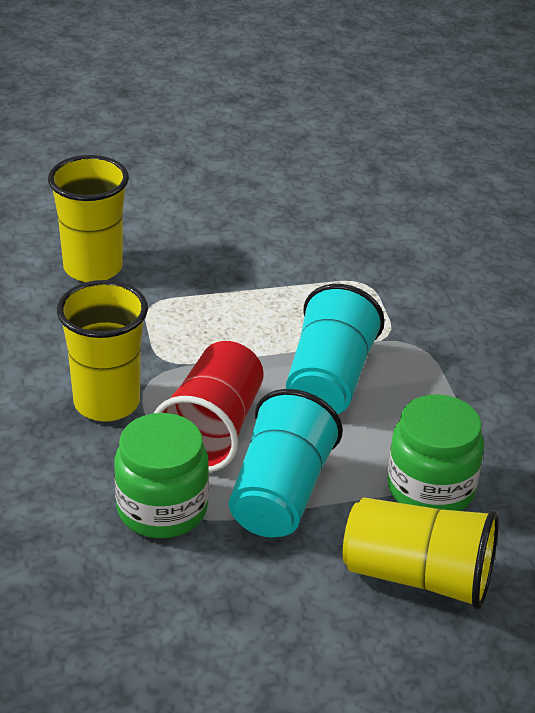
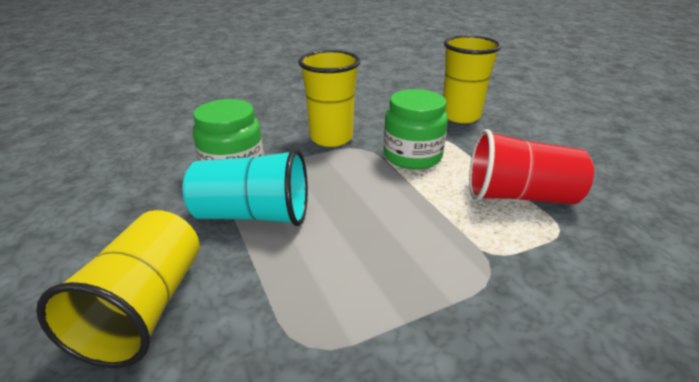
camera: 80 degrees right, 5 degrees down
red cup [154,341,264,472] -> red cup moved to [469,129,594,204]
turquoise cup [286,284,385,414] -> none
green jar [387,394,484,511] -> green jar moved to [384,89,448,169]

